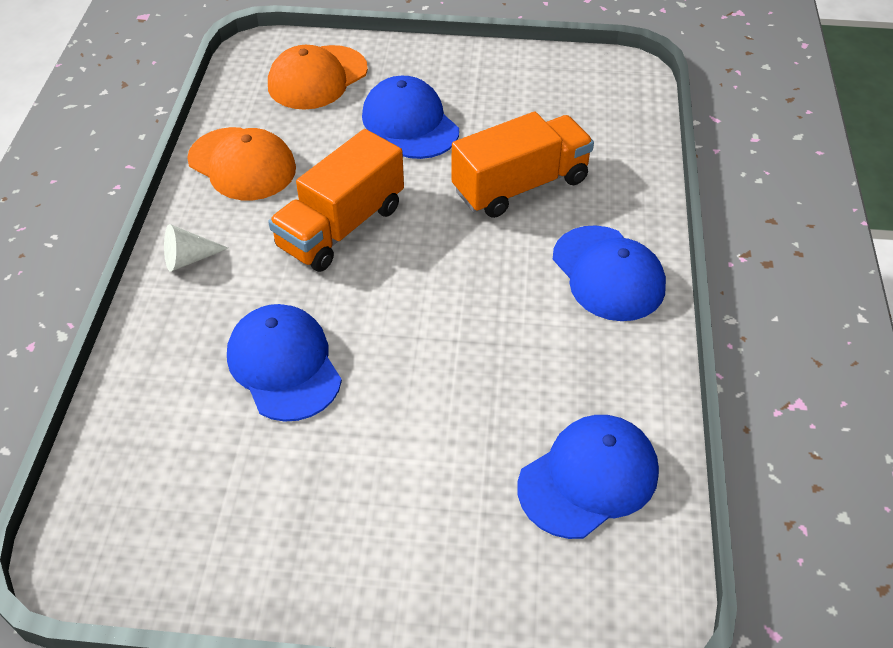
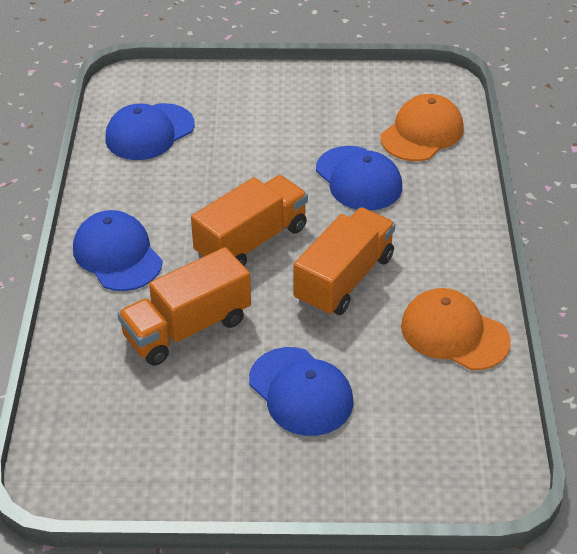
camera: 175 degrees right, 5 degrees down
white cone [164,224,228,272] -> none
orange cap [268,45,368,110] -> orange cap moved to [380,94,464,161]
none -> orange truck [191,175,308,266]

